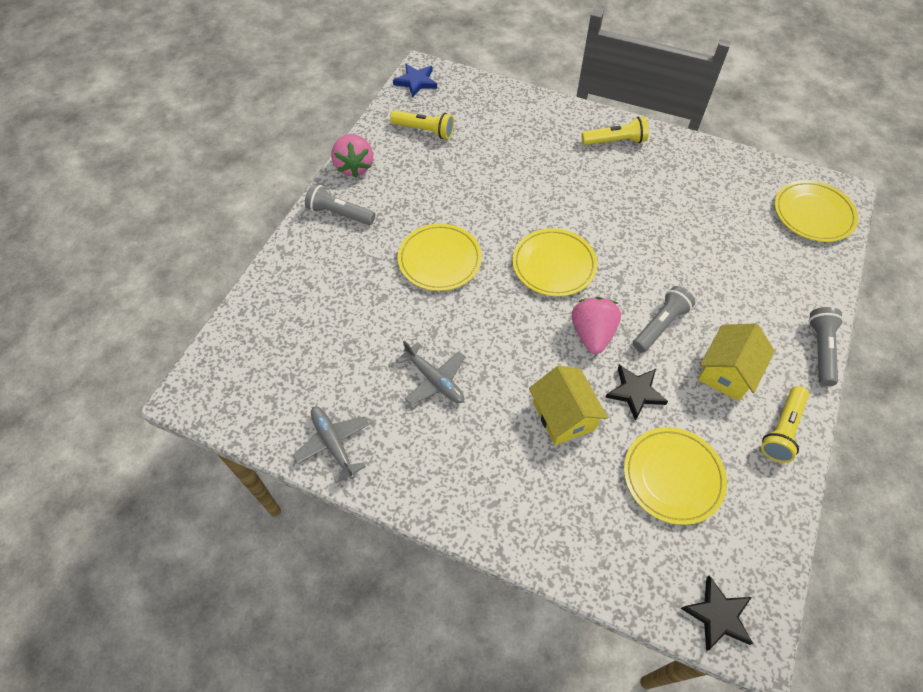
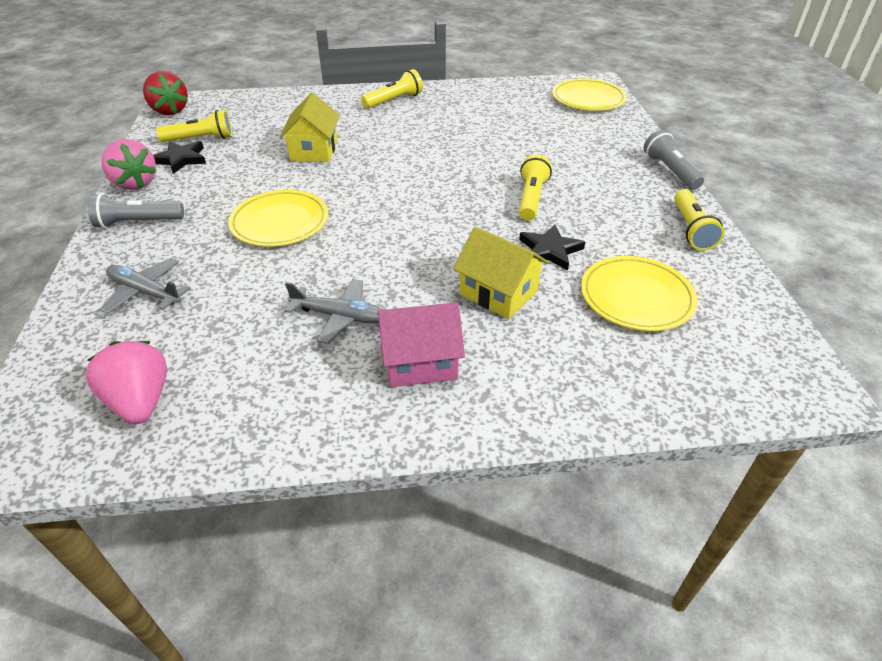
camera: 30 degrees left, 15 degrees down
grey plane [293,407,369,483] -> grey plane moved to [100,258,191,314]
blue star [393,64,437,97] -> red strawberry [143,71,188,115]
yellow plate [512,228,597,297] -> none
pink strawberry [572,297,621,354] -> pink strawberry moved to [85,341,167,424]
grey flashlight [633,286,695,353] -> yellow flashlight [519,154,552,221]
black star [680,575,753,651] -> black star moved to [153,141,206,174]
yellow house [698,323,775,401] -> yellow house moved to [279,92,340,162]
none -> pink house [377,302,465,387]

